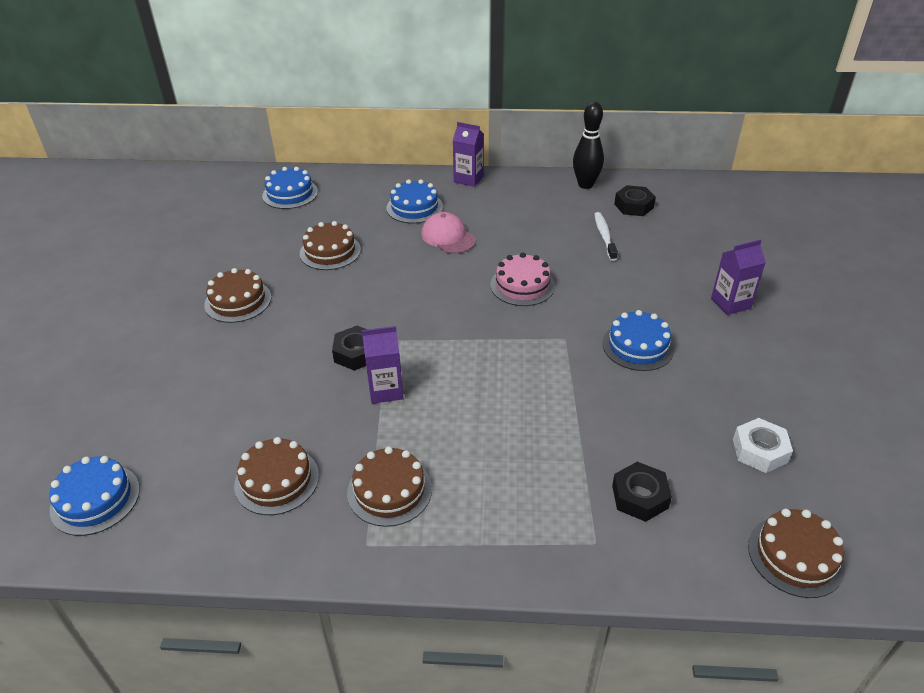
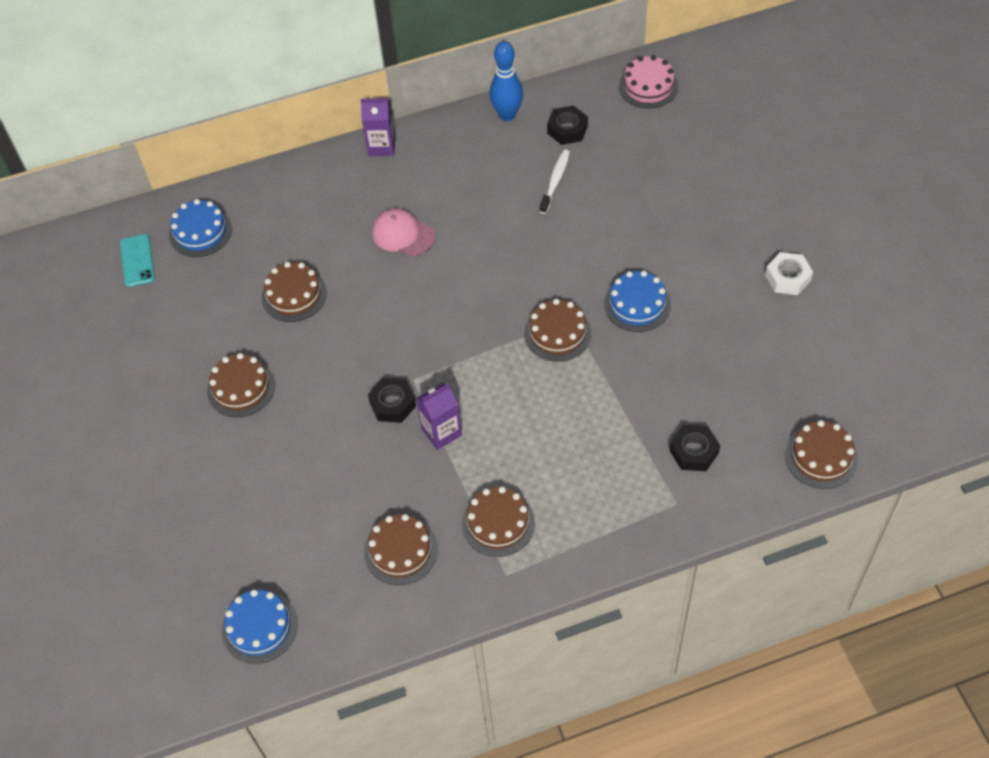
camera: 20 degrees left, 15 degrees up
blue cake [386,179,443,223] -> none
pink cake [490,253,555,306] -> pink cake moved to [619,55,679,109]
black bowling pin [573,102,604,189] -> blue bowling pin [490,41,523,121]
white toothbrush [594,212,618,261] -> white toothbrush turned 45 degrees clockwise [539,150,570,214]
purple carton [711,239,766,315] -> none
white nut [733,418,793,473] -> white nut moved to [765,252,813,295]
none -> turquoise phone [120,234,155,287]
none -> brown cake [524,299,591,362]

